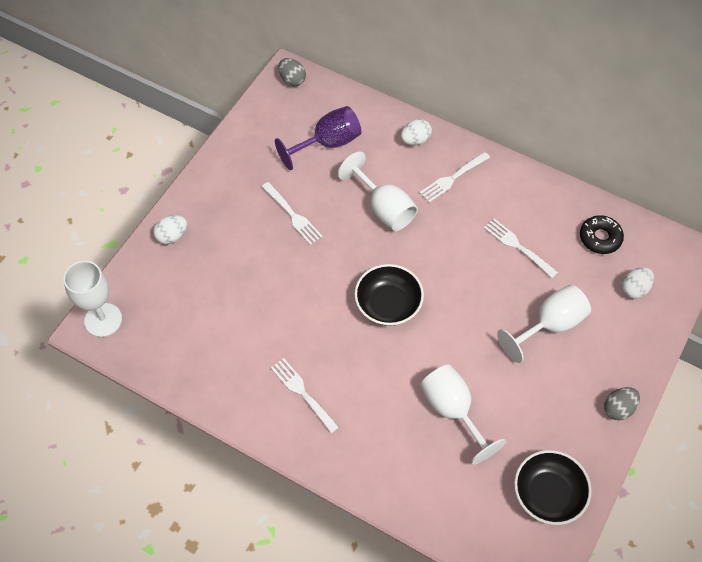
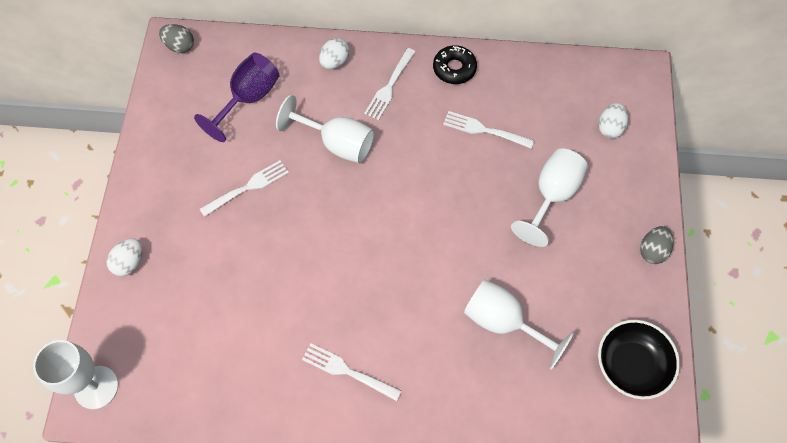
camera: 25 degrees left, 5 degrees up
white fork [262,182,323,245] -> white fork turned 60 degrees counterclockwise [200,160,289,217]
black bowl [354,264,424,326] -> none
black donut [580,215,624,254] -> black donut moved to [433,45,477,84]

